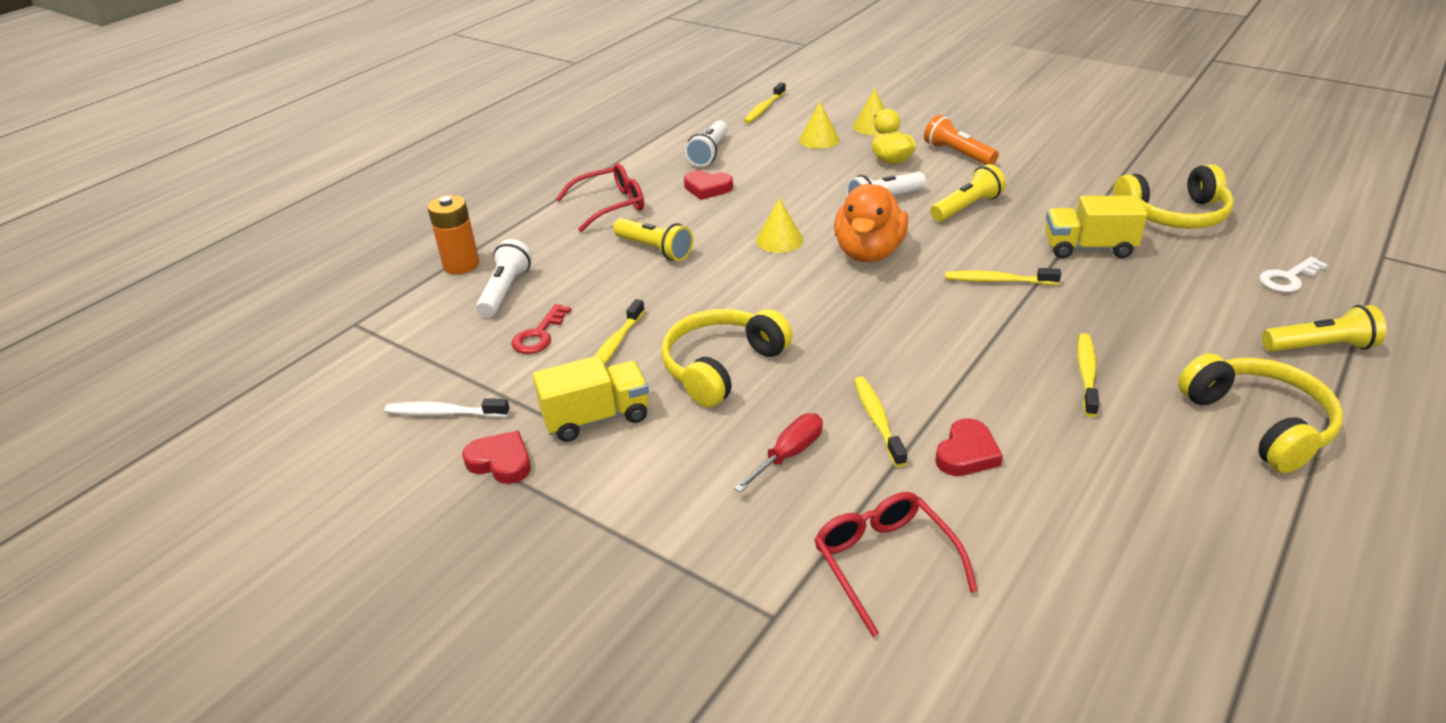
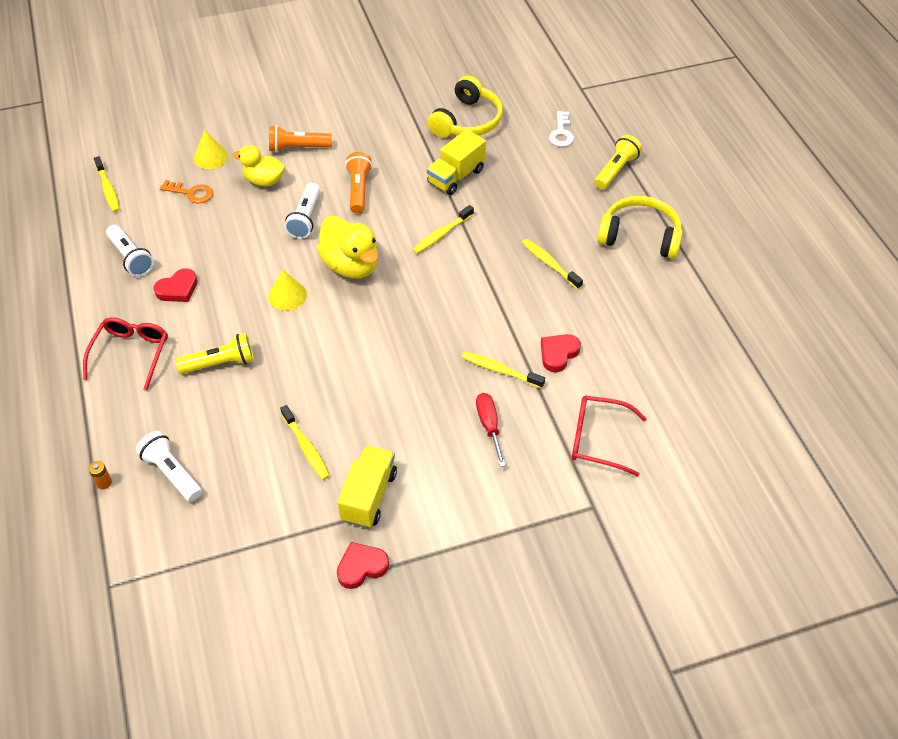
camera: 55 degrees left, 15 degrees up
white toothbrush [384,398,510,418] -> none
orange battery [428,195,479,274] -> orange battery [88,461,112,489], size x0.47
red key [511,304,571,354] -> none
yellow headphones [661,309,793,407] -> none
yellow cone [799,102,840,149] -> orange key [160,180,213,203]
orange duck [834,184,908,262] -> yellow duck [317,216,379,279]
yellow flashlight [930,164,1006,221] -> orange flashlight [345,152,372,213]
red heart [935,418,1003,476] -> red heart turned 120 degrees counterclockwise [541,334,581,372]

